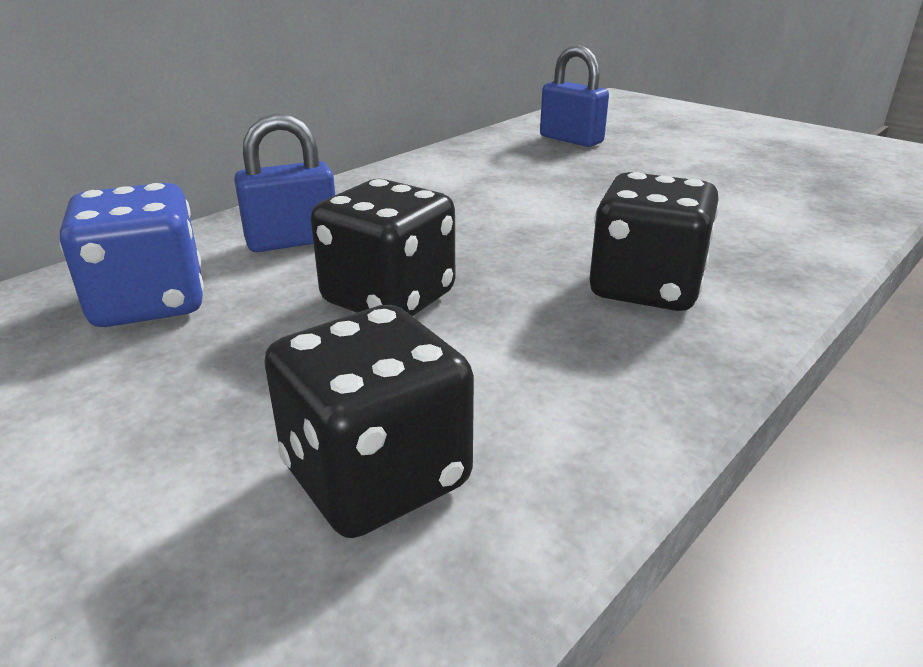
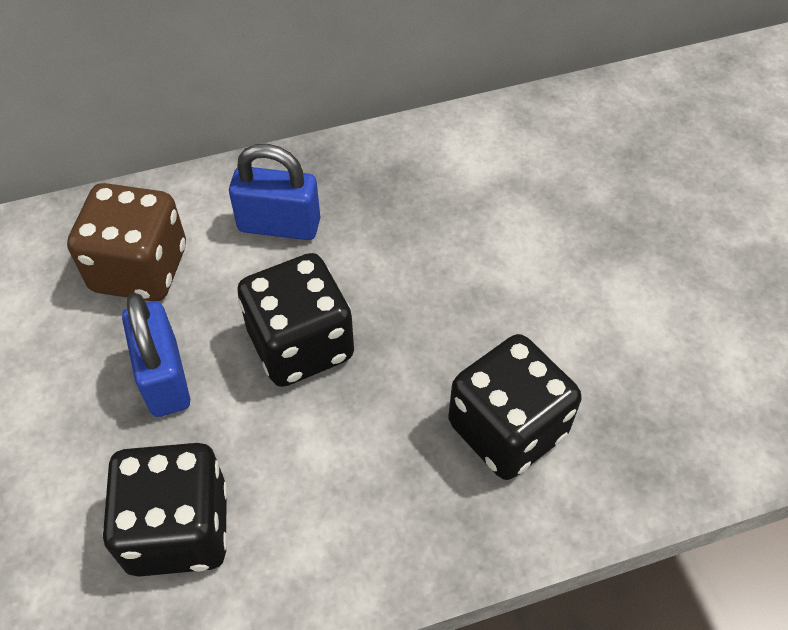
camera: 30 degrees right, 25 degrees up
blue dice [59,183,204,327] -> brown dice [67,183,186,301]
blue padlock [540,45,609,147] -> blue padlock moved to [122,293,190,417]

